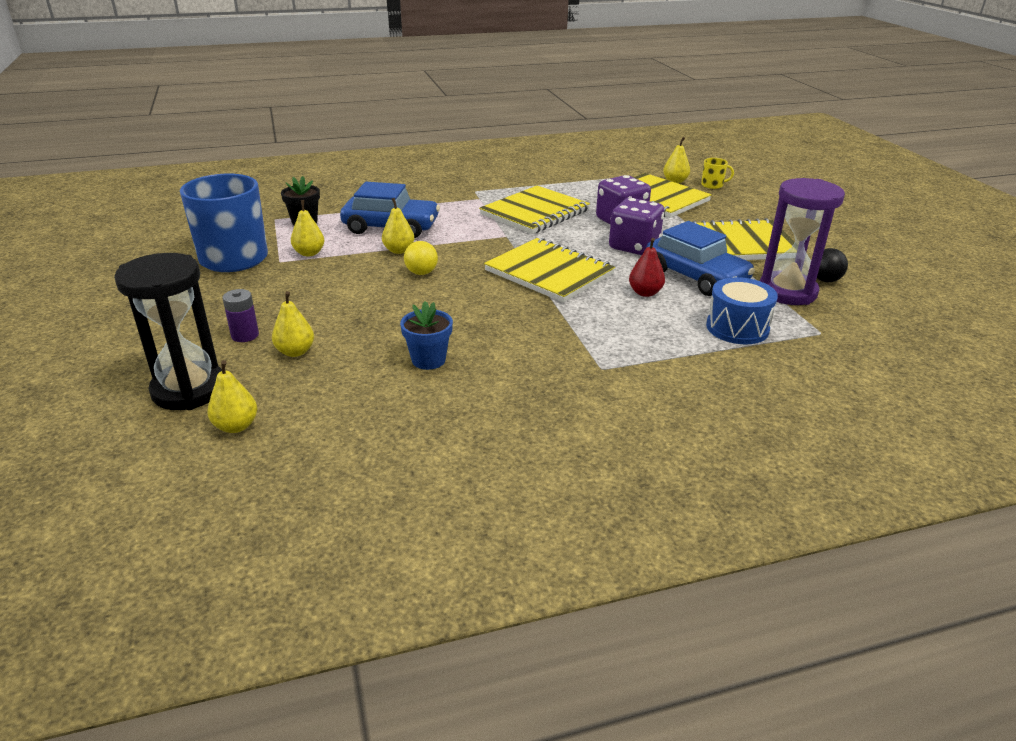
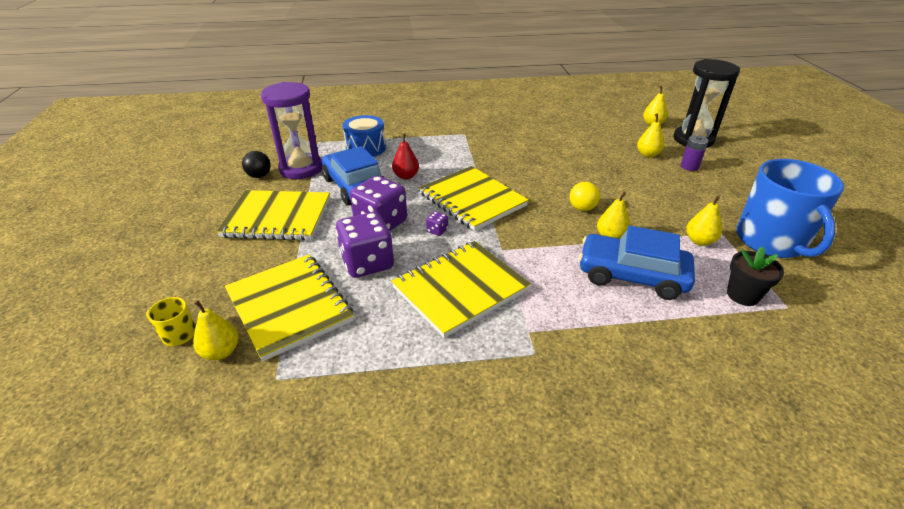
camera: 170 degrees left, 5 degrees up
blue flower pot [400,301,453,370] -> none
none -> purple dice [426,211,448,236]

